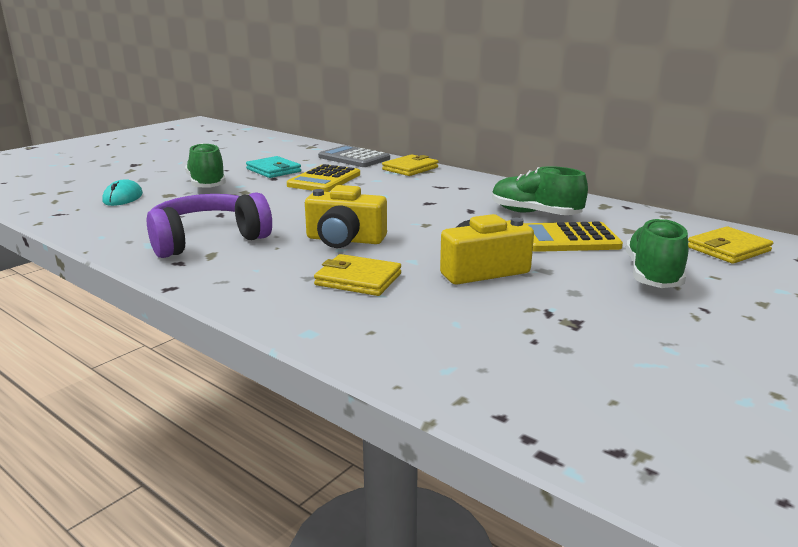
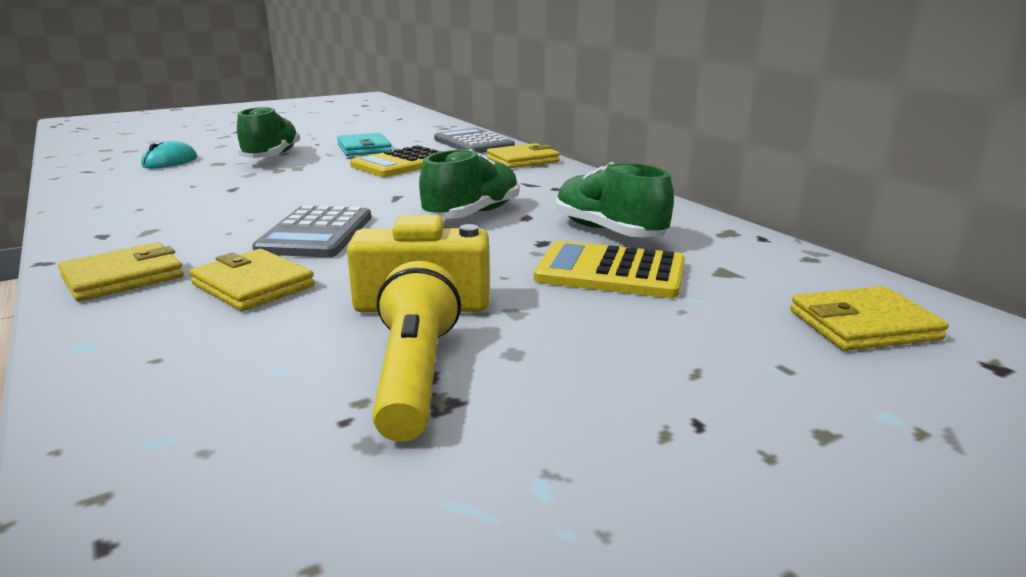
camera: 20 degrees right, 0 degrees up
purple headphones [147,192,272,258] -> none
yellow camera [305,185,387,248] -> grey calculator [252,205,371,257]
green shoe [626,218,689,288] -> green shoe moved to [419,149,519,219]
none -> yellow wallet [58,242,184,301]
none -> yellow flashlight [372,261,461,442]

